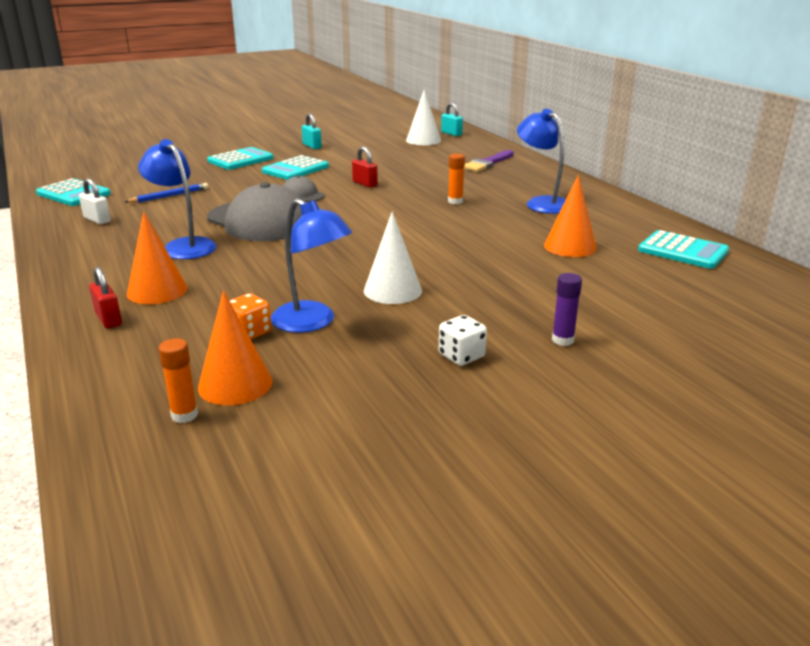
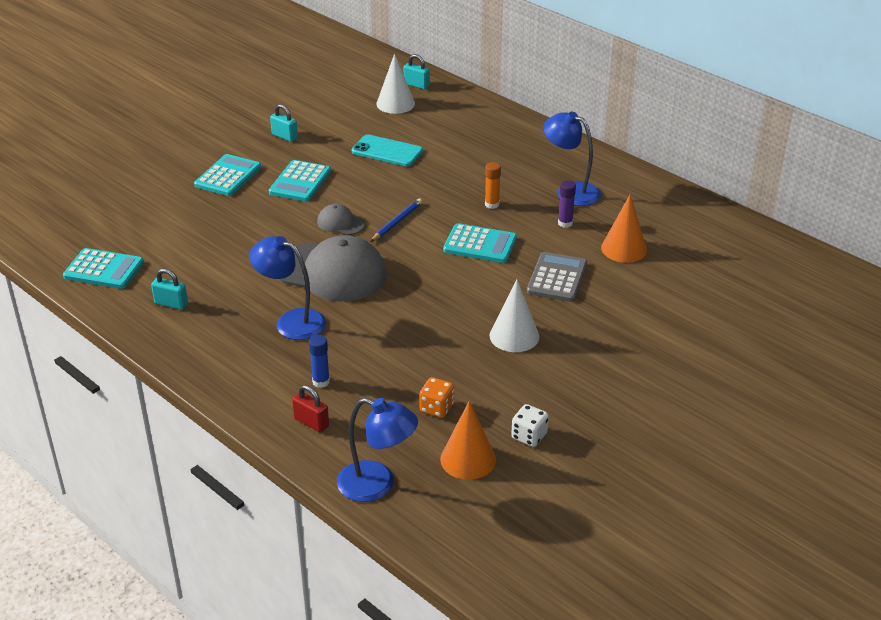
camera: 20 degrees left, 10 degrees up
white padlock [79,178,111,224] -> turquoise padlock [151,268,188,310]
blue pencil [125,183,208,203] -> blue pencil moved to [370,199,422,242]
orange cone [127,212,188,304] -> blue glue stick [309,335,330,388]
orange glue stick [158,339,198,423] -> none
blue lamp [271,198,352,333] -> blue lamp moved to [337,398,418,502]
red padlock [352,146,378,188] -> none
white dice [439,315,487,366] -> white dice moved to [511,404,549,447]
purple brush [464,150,514,172] -> none
purple glue stick [552,273,582,346] -> purple glue stick moved to [558,180,576,228]
turquoise calculator [638,230,729,269] -> turquoise calculator moved to [443,223,517,263]
none -> turquoise phone [352,135,423,166]
none -> grey calculator [527,252,587,302]

